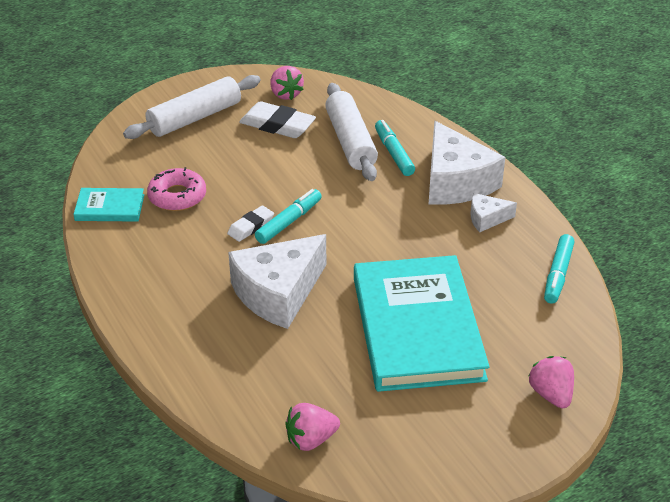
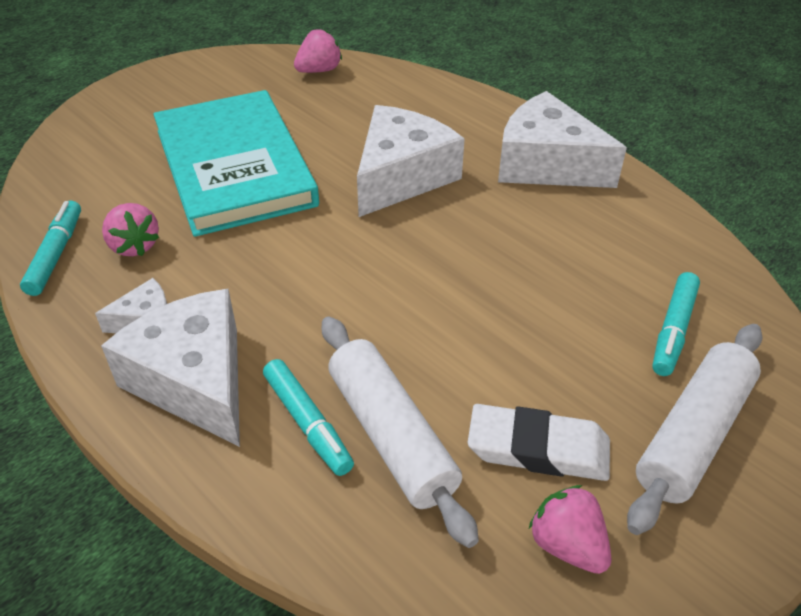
camera: 165 degrees right, 5 degrees up
turquoise book [73,188,144,222] -> none
pink donut [147,167,206,211] -> none
white eraser [227,206,274,242] -> none
turquoise marker [255,189,322,244] -> turquoise marker moved to [652,272,700,376]
pink strawberry [529,356,574,408] -> pink strawberry moved to [102,203,159,256]
none -> white cheese [498,91,627,188]

